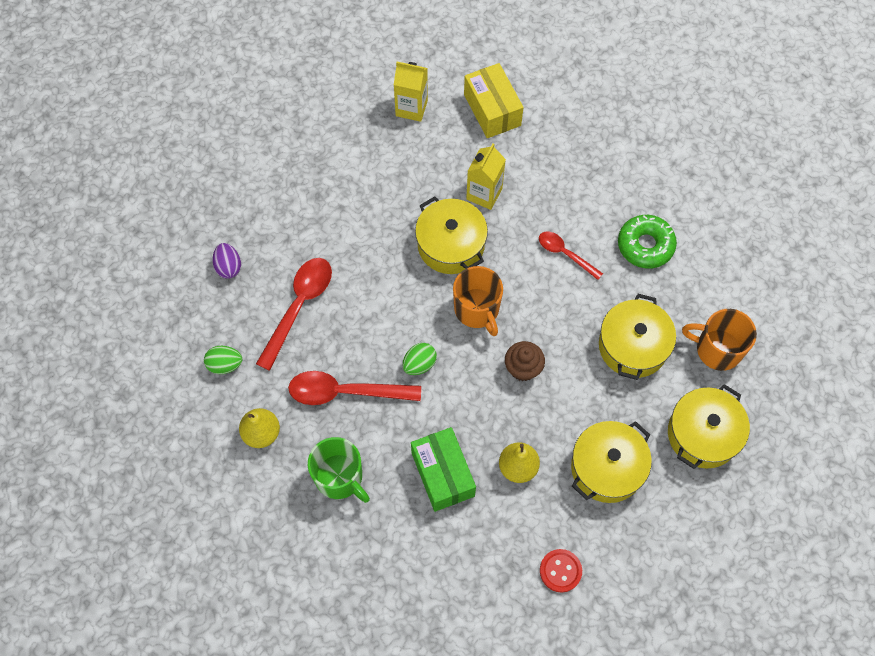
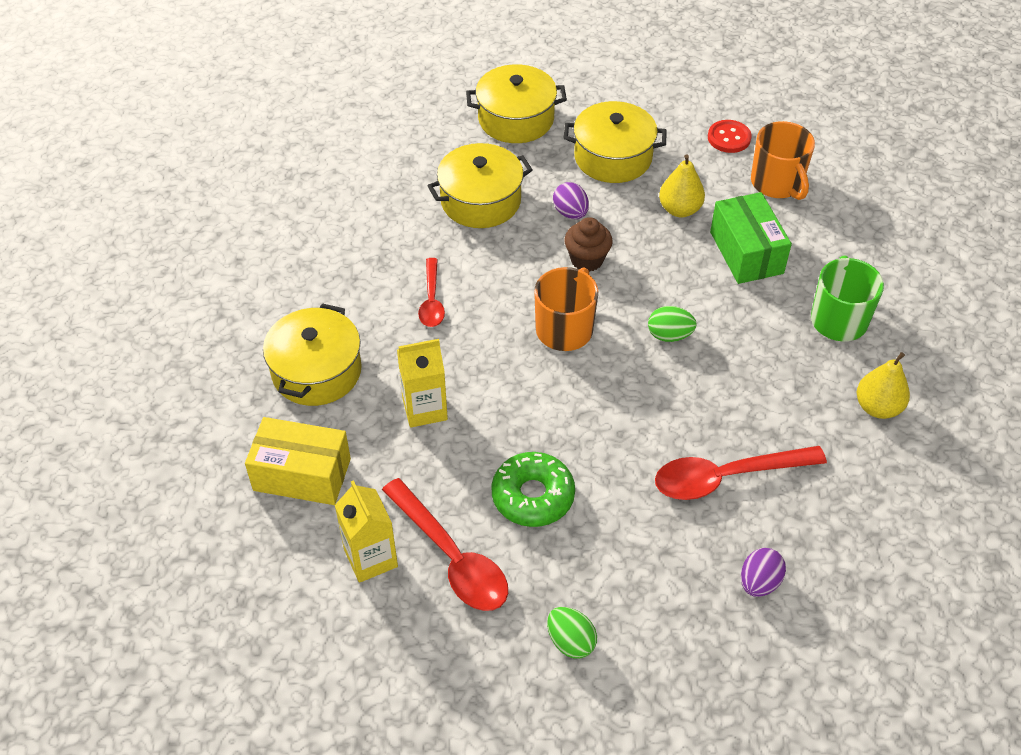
camera: 130 degrees left, 15 degrees down
green egg [204,346,242,374] -> green egg moved to [547,607,597,659]
red spoon [288,371,421,405] -> red spoon moved to [382,478,508,611]
green box [411,427,476,512] -> green box turned 45 degrees counterclockwise [710,192,792,284]
yellow pot [415,196,488,274] -> yellow pot moved to [263,303,362,406]
yellow box [464,63,524,138] -> yellow box turned 75 degrees clockwise [245,417,351,505]
green donut [618,215,677,269] -> green donut moved to [491,452,575,527]
orange mug [682,309,757,371] -> orange mug moved to [751,121,815,200]
none -> purple egg [553,182,589,219]

